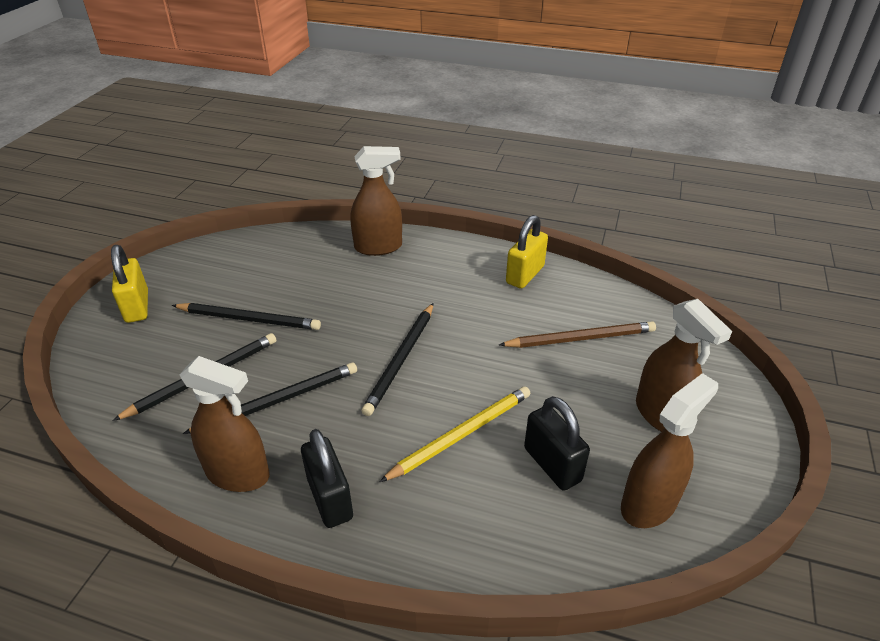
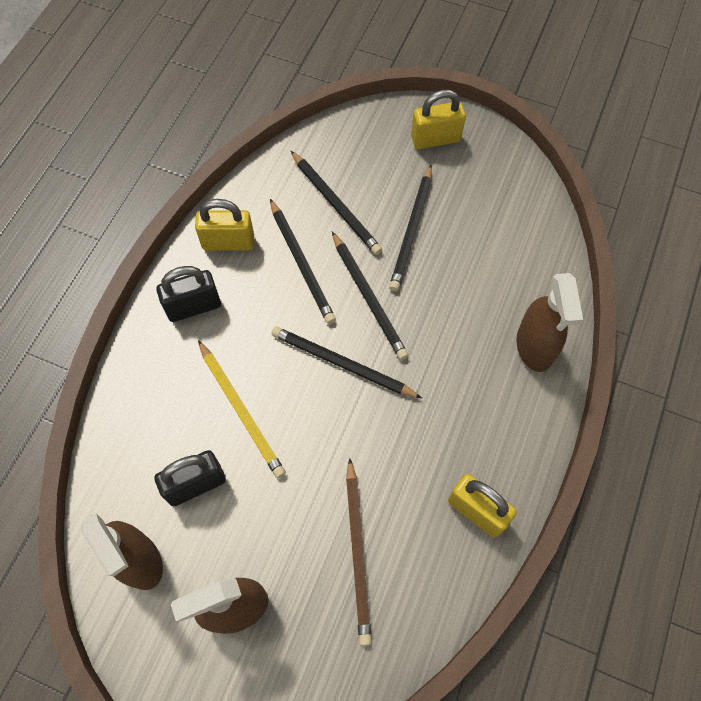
camera: 95 degrees right, 25 degrees up
brown spray bottle [179,356,270,492] -> yellow padlock [195,199,254,251]
none -> black pencil [332,232,409,360]

